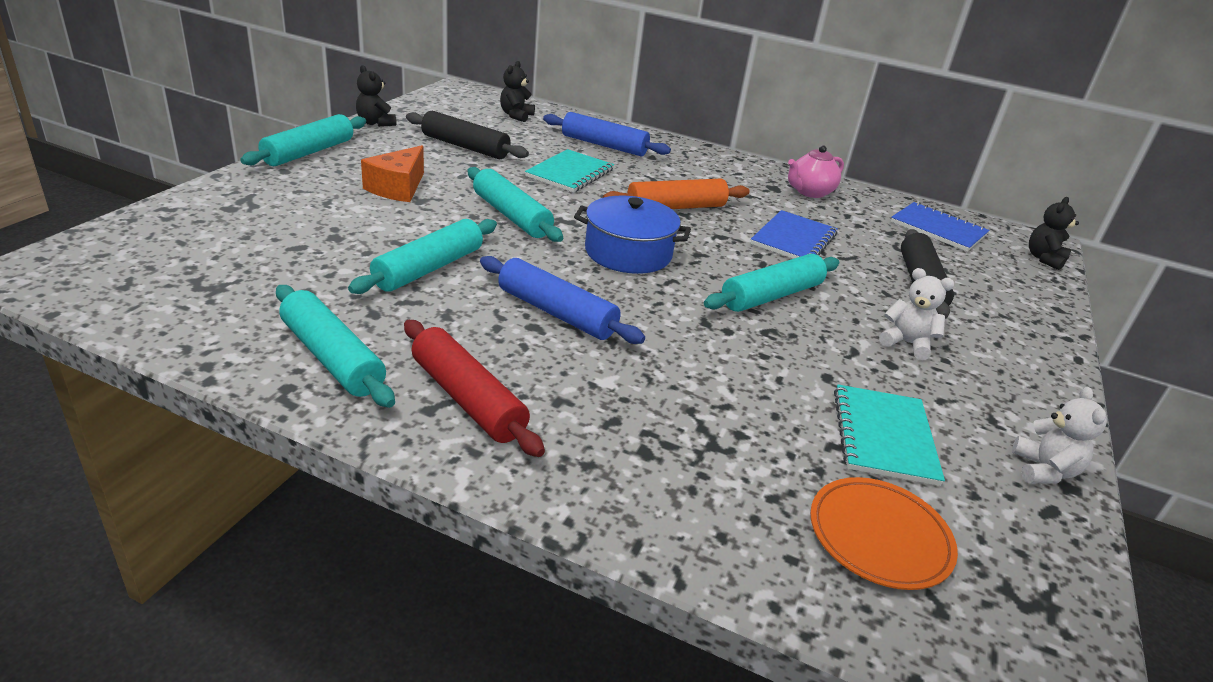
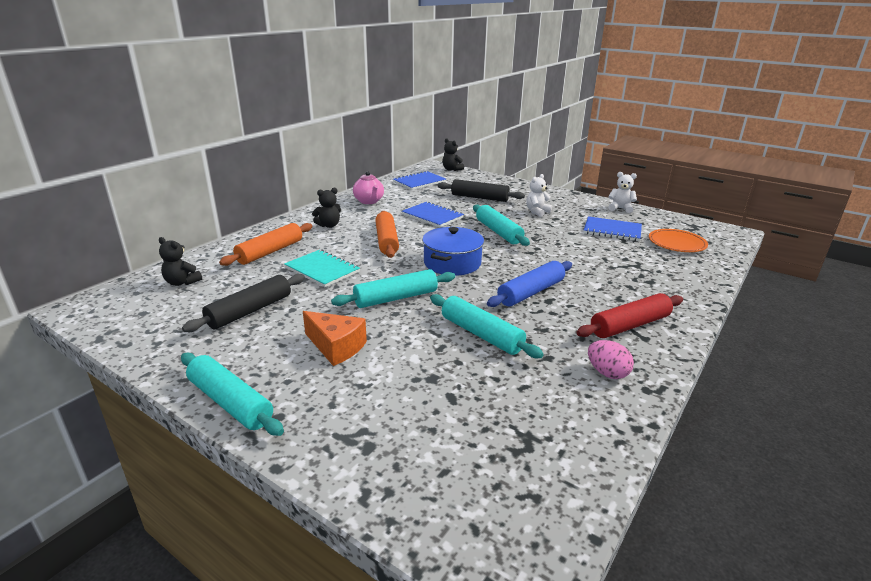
camera: 75 degrees left, 5 degrees down
turquoise rolling pin [276,285,395,408] -> pink egg [588,340,634,379]
black teddy bear [356,65,397,127] -> black teddy bear moved to [312,188,341,228]
blue rolling pin [543,112,671,156] -> orange rolling pin [219,223,312,266]
turquoise notebook [834,384,945,486] -> blue notebook [584,216,642,241]

